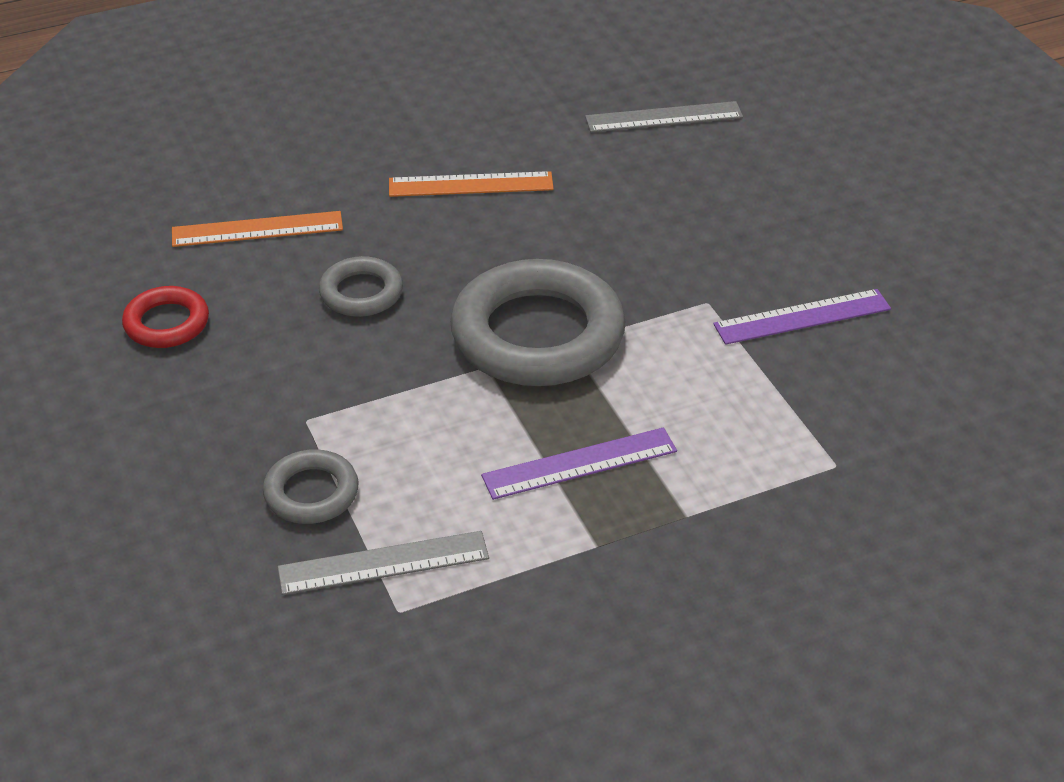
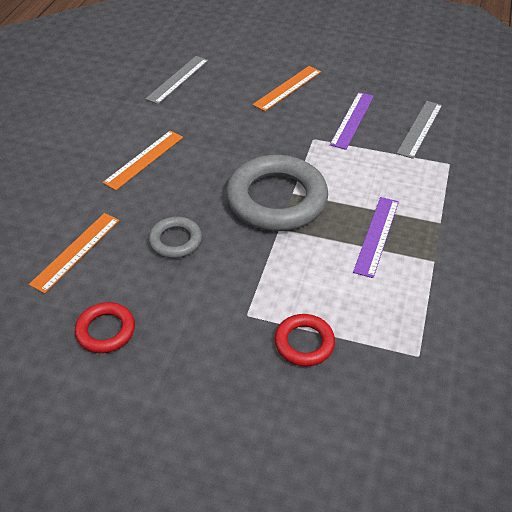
camera: 50 degrees left, 5 degrees up
grey ring [263,449,359,524] -> red ring [274,314,335,366]
grey ruler [277,531,489,595] -> grey ruler moved to [396,101,442,159]
none -> orange ruler [253,66,321,111]

